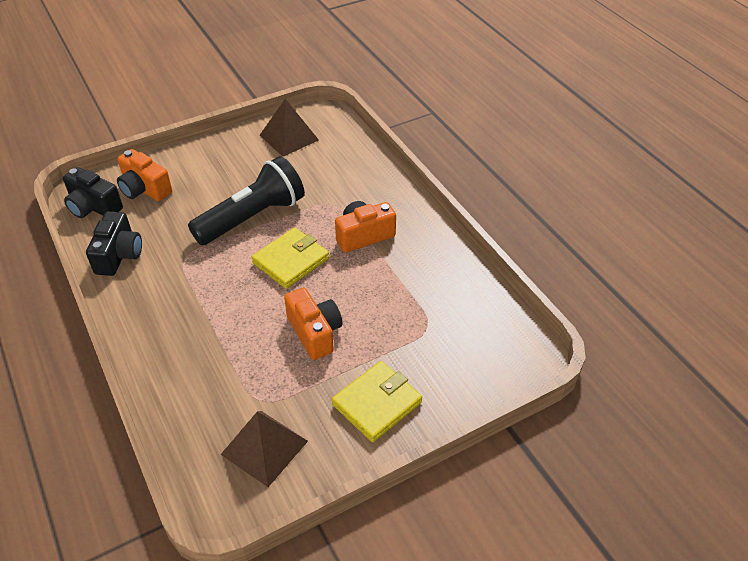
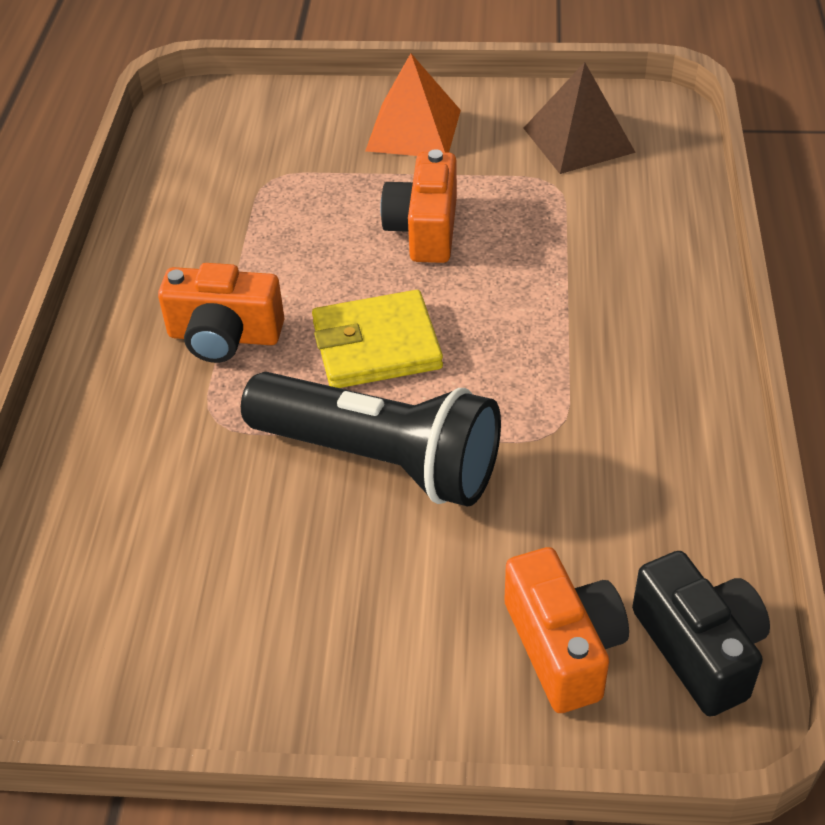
camera: 145 degrees left, 0 degrees up
black camera [86,211,142,276] -> none
black flashlight [188,156,305,245] -> black flashlight turned 150 degrees counterclockwise [241,372,501,507]
brown pyramid [260,99,319,157] -> none
yellow wallet [332,361,422,442] -> orange pyramid [365,53,461,156]

